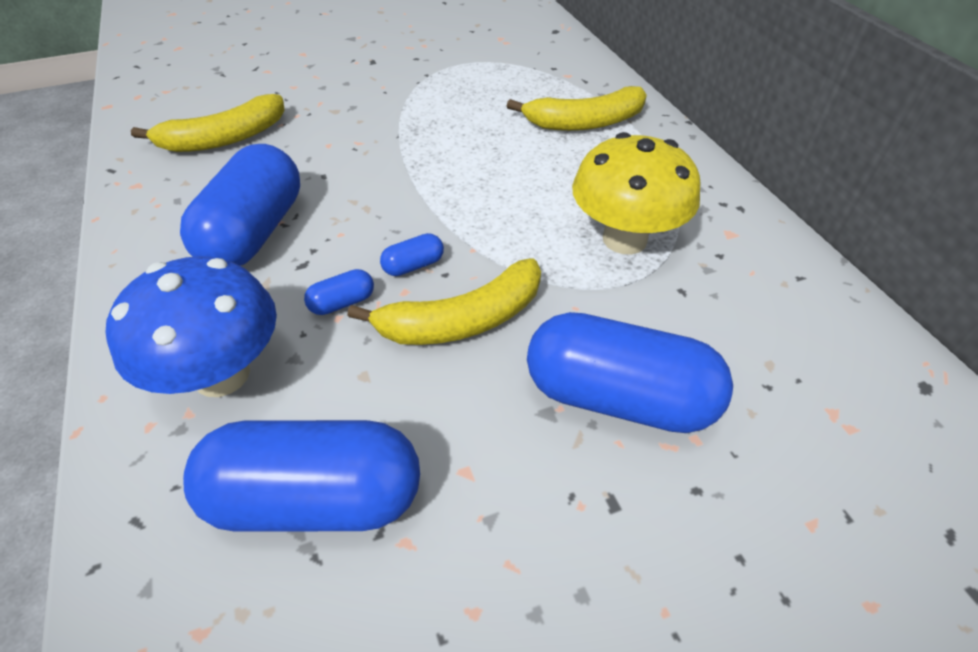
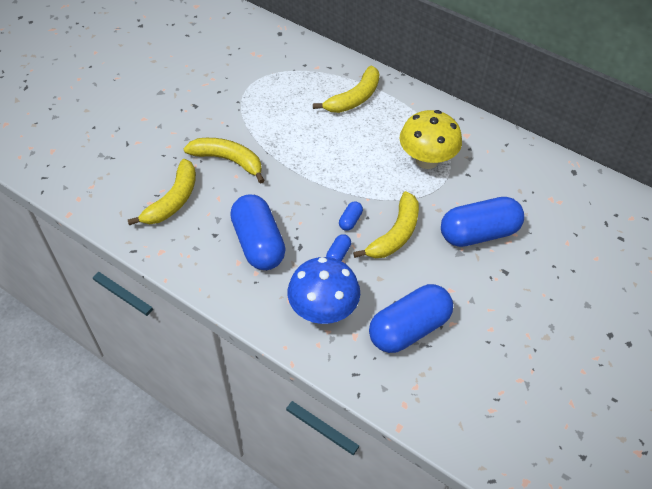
camera: 35 degrees left, 5 degrees up
none -> yellow banana [183,138,265,184]

